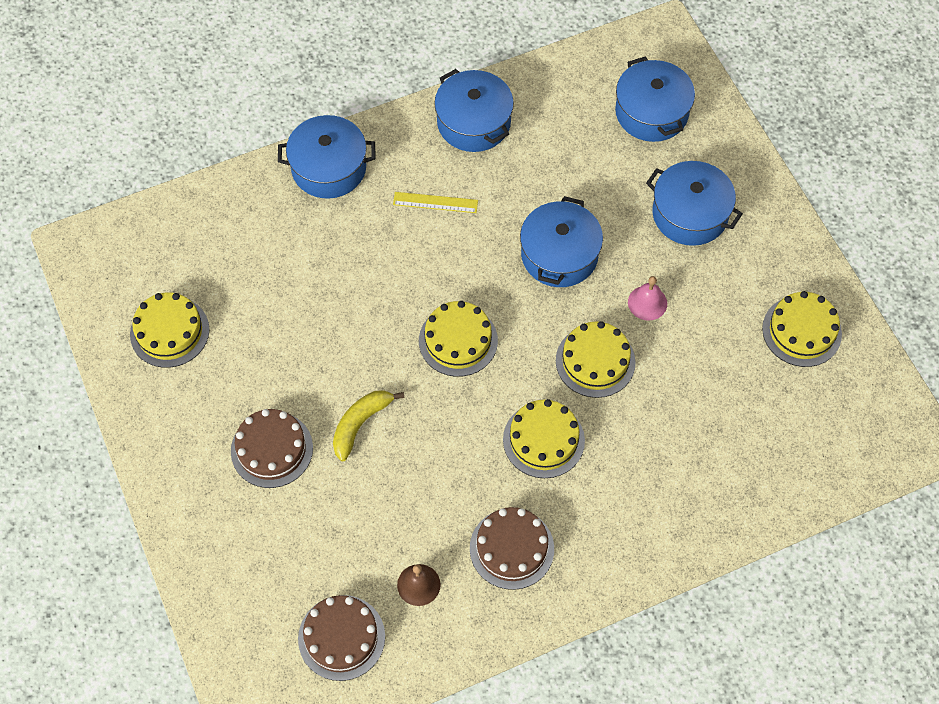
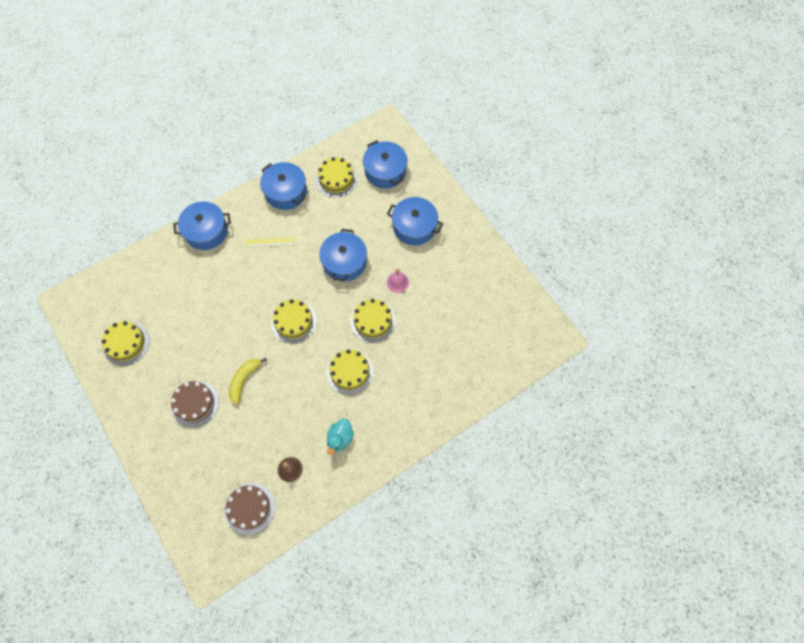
camera: 10 degrees left, 5 degrees up
brown cake [470,507,554,590] -> turquoise duck [327,419,354,455]
yellow cake [762,291,842,367] -> yellow cake moved to [316,157,357,197]

